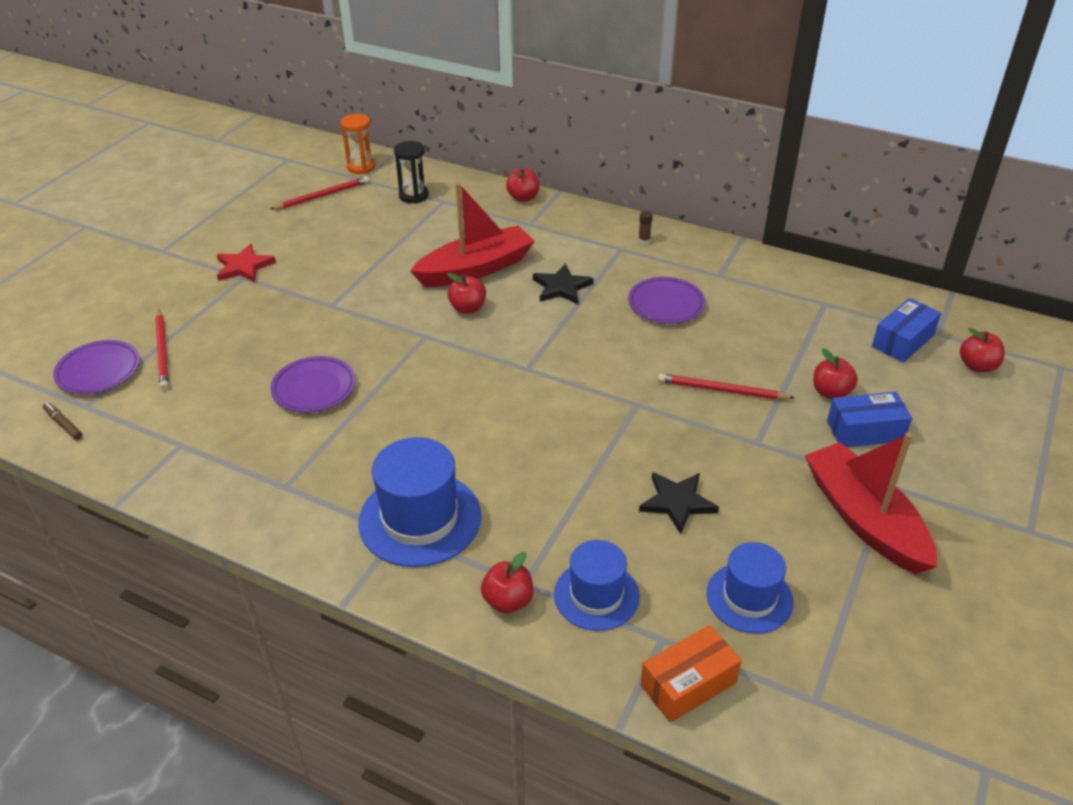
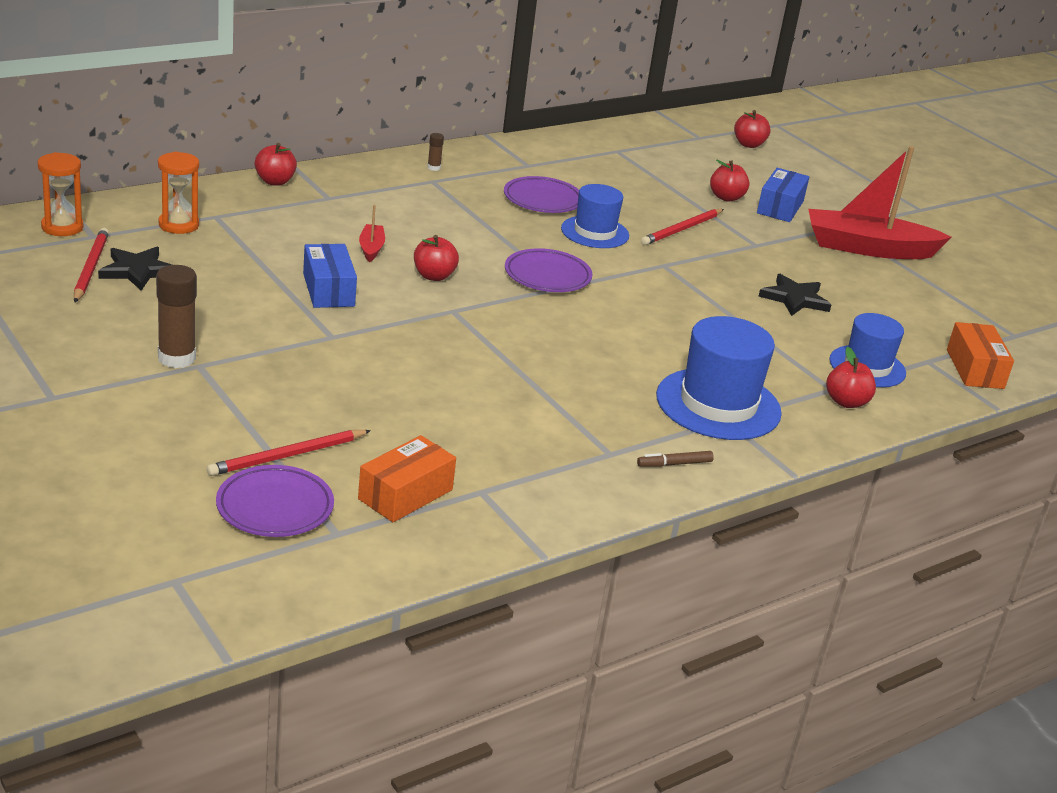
camera: 65 degrees left, 10 degrees down
brown marker [43,403,82,440] -> brown marker moved to [637,451,714,467]
red pencil [155,310,169,390] -> red pencil turned 135 degrees clockwise [207,430,371,476]
red star [217,244,276,282] -> brown glue stick [156,265,197,368]
purple plate [270,356,356,413] -> purple plate moved to [505,248,593,292]
black hourglass [394,141,429,203] -> orange hourglass [158,152,199,234]
red boat [410,182,535,287] -> red boat [359,205,385,262], size x0.42
black star [533,264,594,304] -> black star moved to [98,247,172,291]
blue hat [706,542,794,634] -> blue hat moved to [561,184,629,248]
blue box [872,298,941,363] -> blue box moved to [303,244,357,308]
none -> orange box [358,435,456,522]

